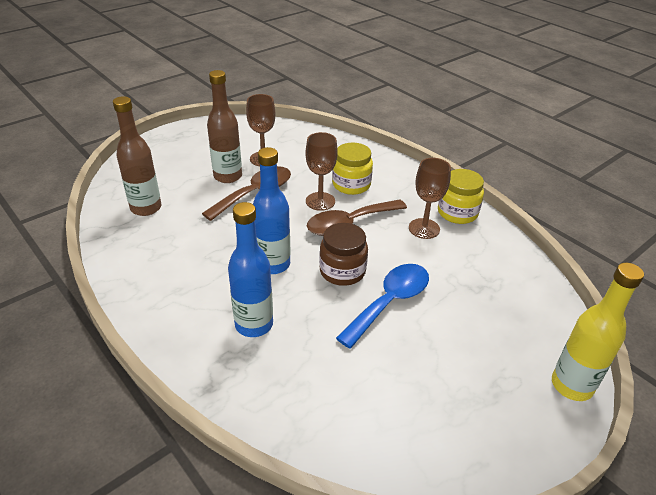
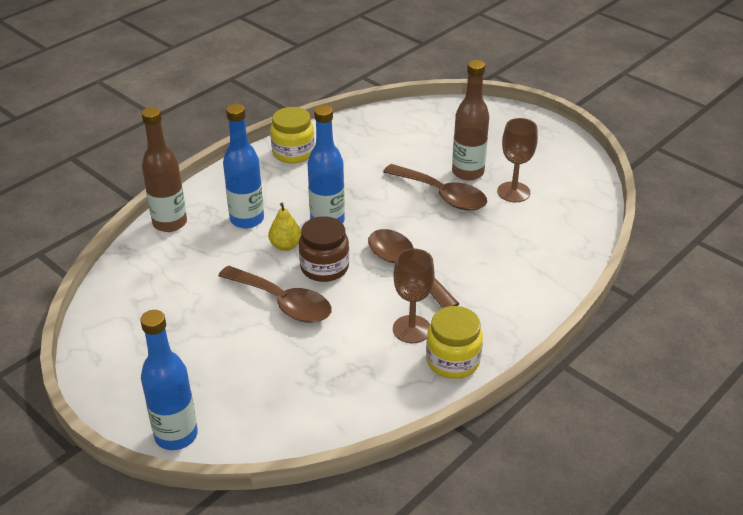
camera: 85 degrees right, 0 degrees up
brown bottle [113,96,162,216] -> brown bottle moved to [142,107,187,232]
brown goblet [305,132,338,211] -> none
yellow jar [332,143,373,195] -> yellow jar moved to [270,107,315,163]
blue spoon [336,264,429,348] -> brown spoon [218,265,331,323]
yellow bottle [552,263,644,401] -> blue bottle [140,310,198,450]
none -> yellow pear [268,203,301,251]

